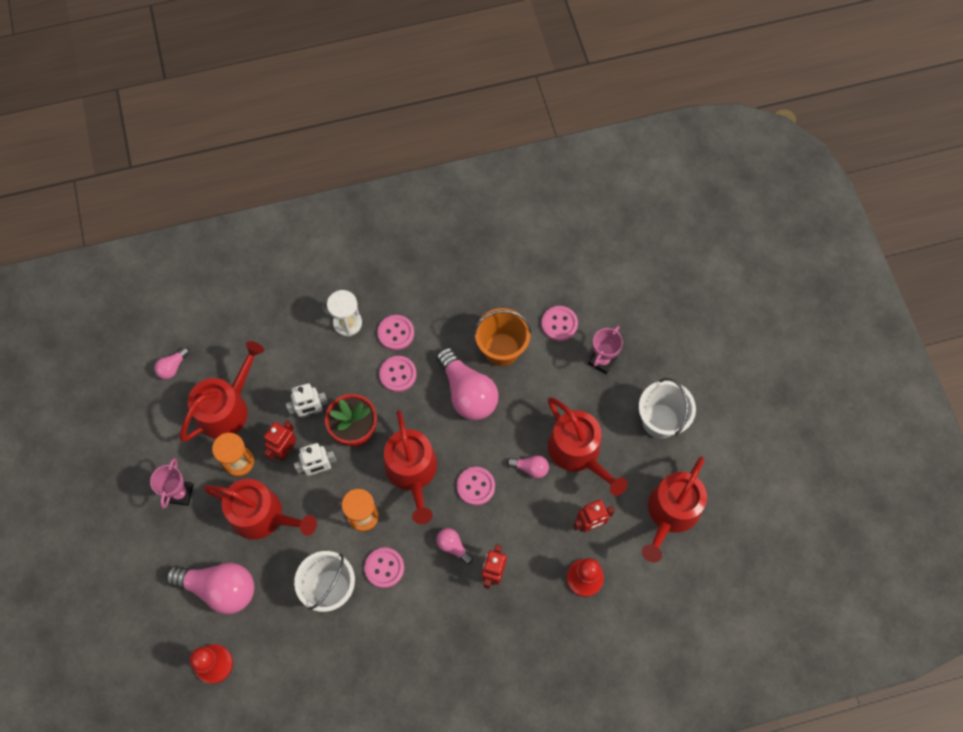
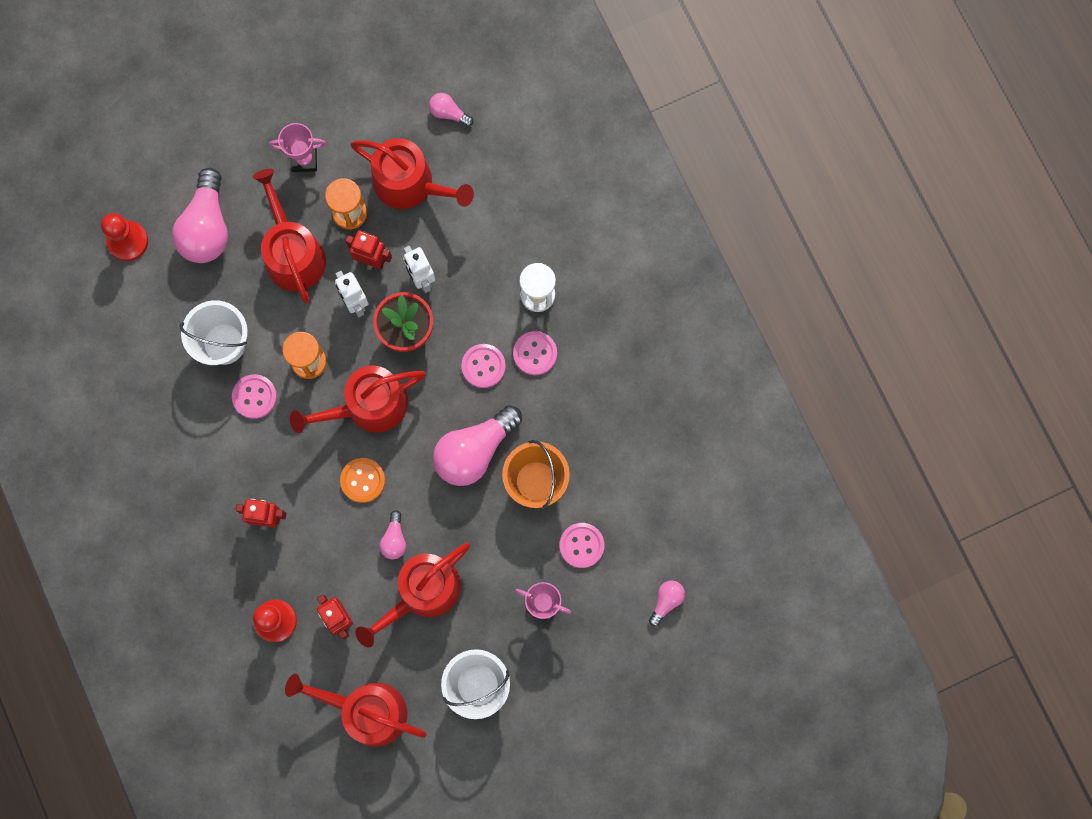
camera: 80 degrees right, 10 degrees up
red watering can [203,479,317,540] -> red watering can turned 150 degrees clockwise [253,169,326,303]
pink light bulb [436,528,473,565] -> pink light bulb moved to [649,580,685,627]
pink button [457,467,495,505] -> orange button [340,458,385,503]

